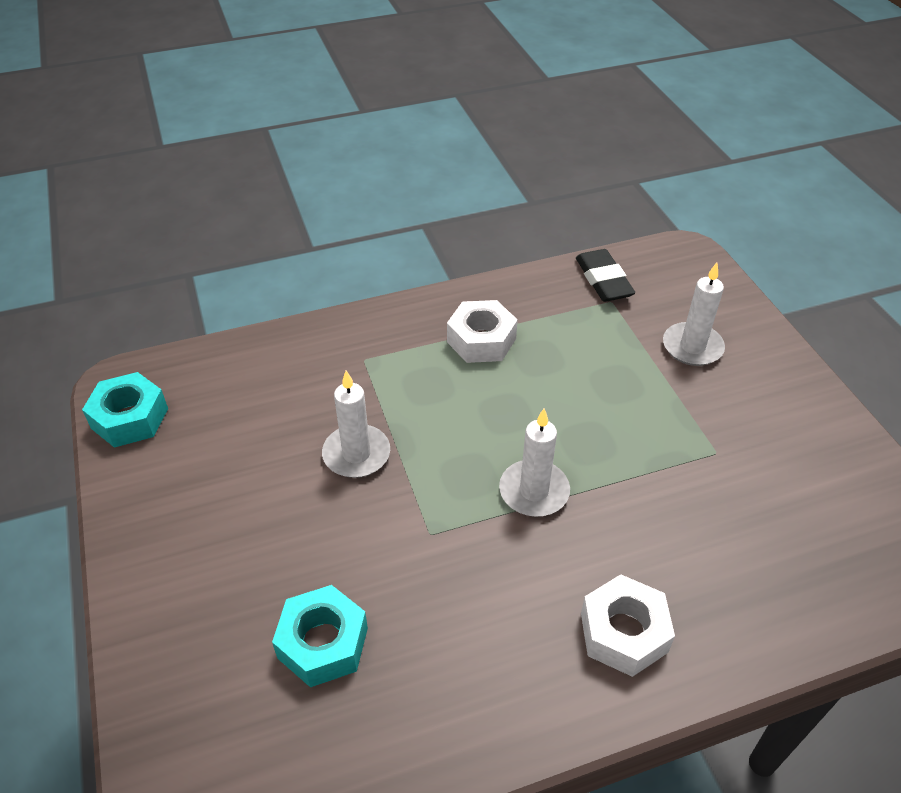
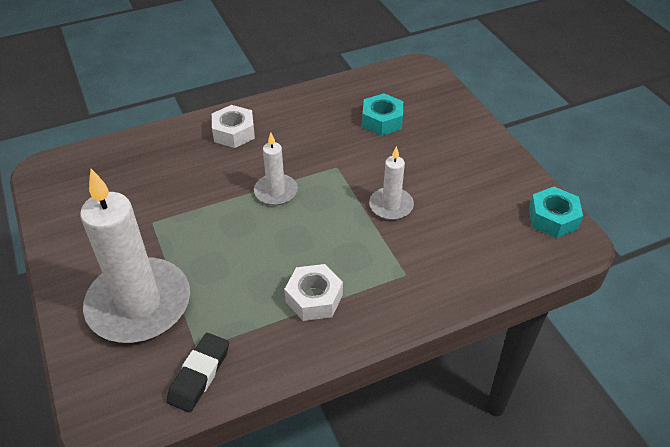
camera: 175 degrees right, 0 degrees up
black eraser [576,249,635,302] -> black eraser turned 45 degrees clockwise [167,333,229,413]
white candle [663,262,725,366] -> white candle [80,169,190,343], size x2.06

